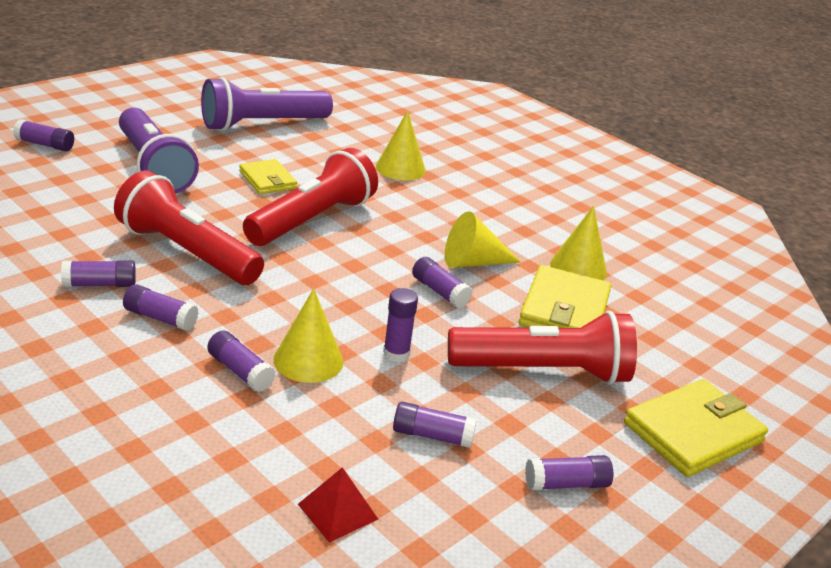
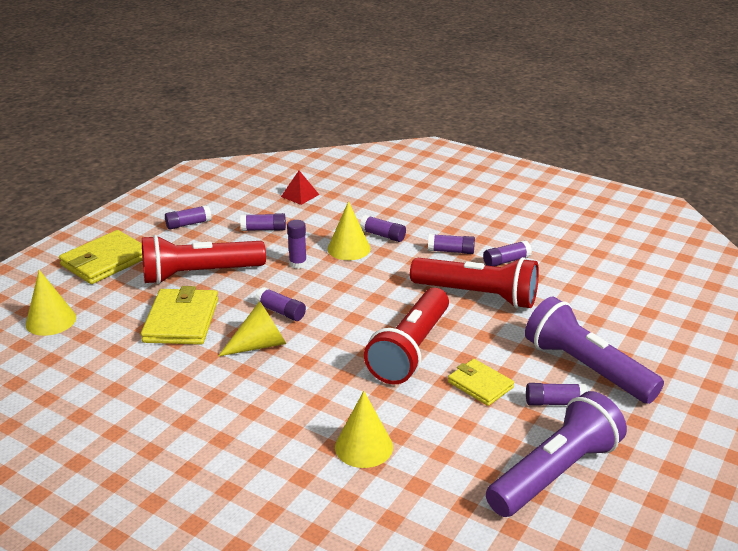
camera: 170 degrees right, 0 degrees up
purple glue stick [13,119,74,151] -> purple glue stick moved to [526,383,588,406]
yellow cone [550,206,607,280] -> yellow cone moved to [26,270,76,336]

